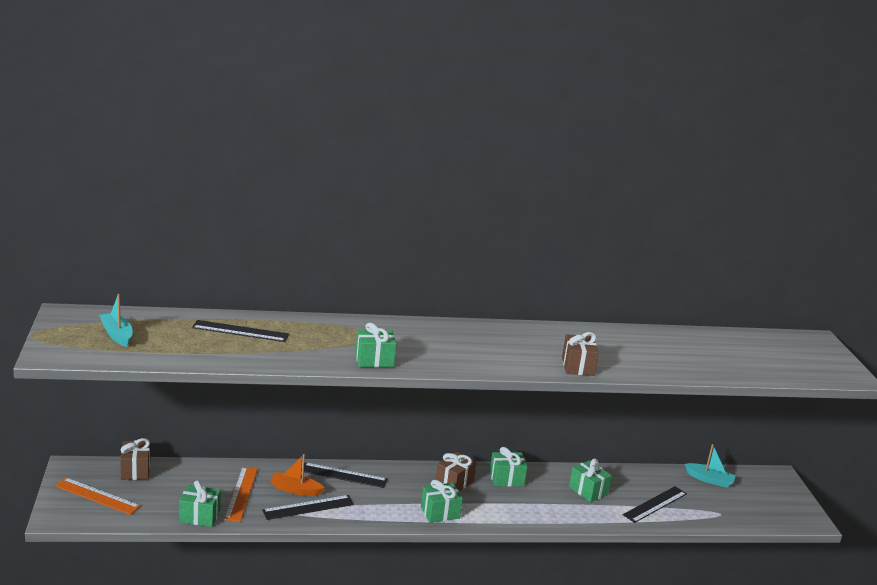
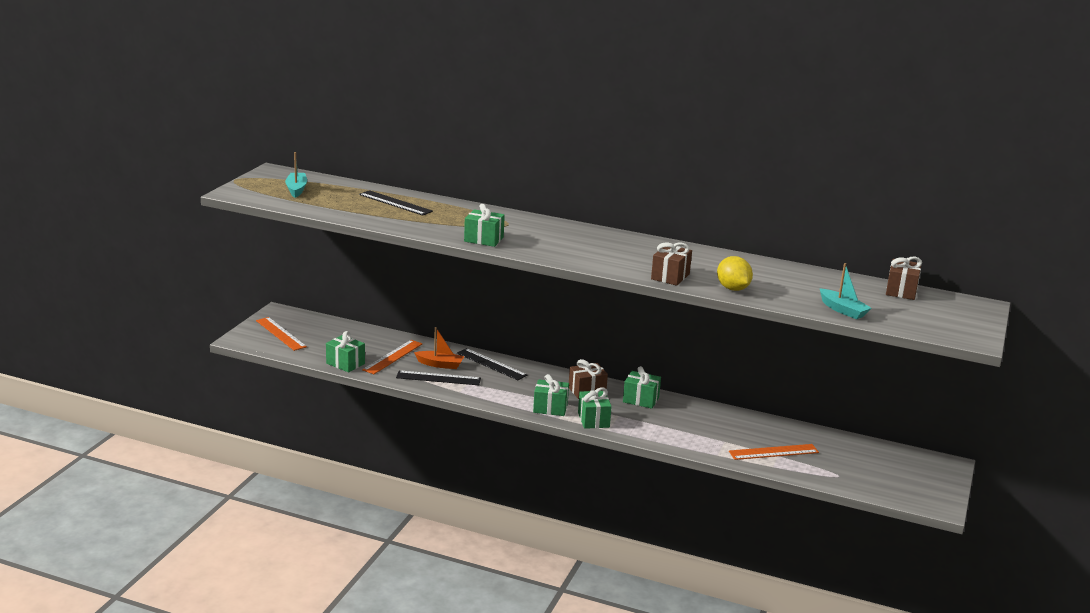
camera: 30 degrees right, 0 degrees up
brown gift [120,438,150,480] -> brown gift moved to [886,257,922,300]
orange boat [270,454,324,496] -> orange boat turned 150 degrees clockwise [414,327,465,369]
green gift [569,459,612,503] -> green gift moved to [578,387,612,429]
black ruler [623,486,687,523] -> orange ruler [729,444,819,460]
turquoise boat [685,444,736,488] -> turquoise boat moved to [819,263,871,319]
none -> yellow lemon [717,256,753,291]

